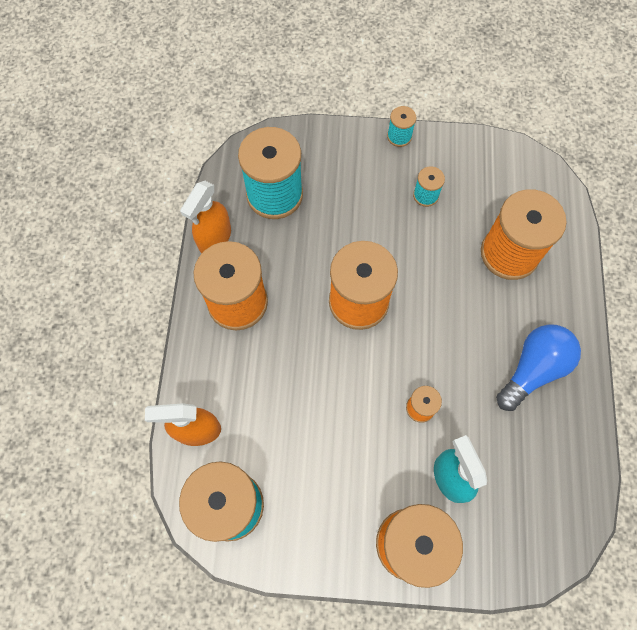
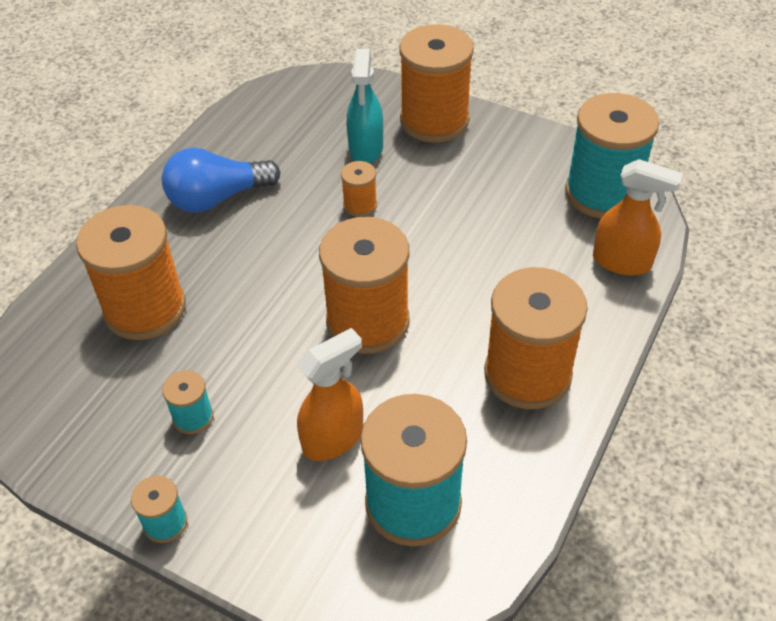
camera: 155 degrees left, 20 degrees down
orange spray bottle [180,181,231,253] -> orange spray bottle moved to [297,328,363,461]

